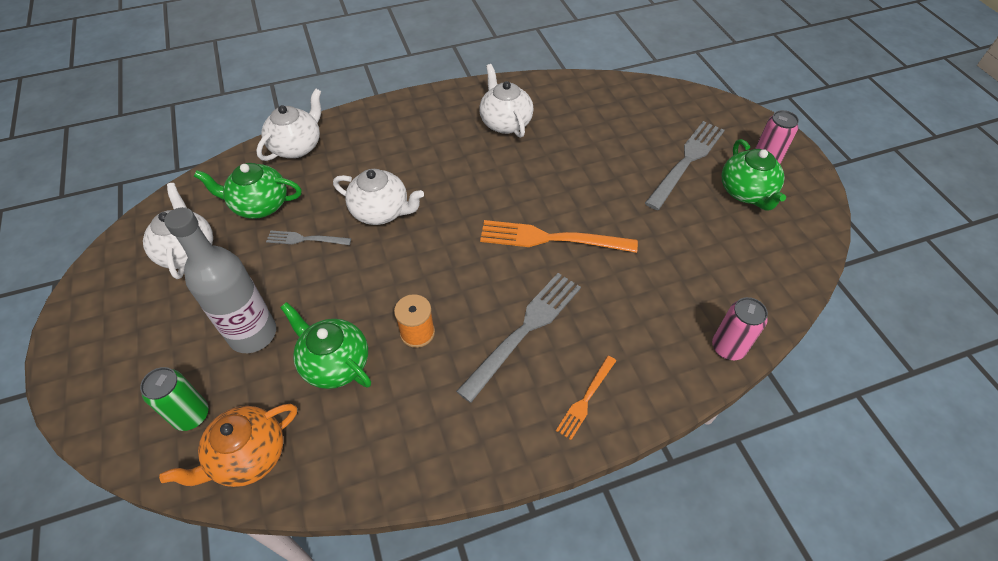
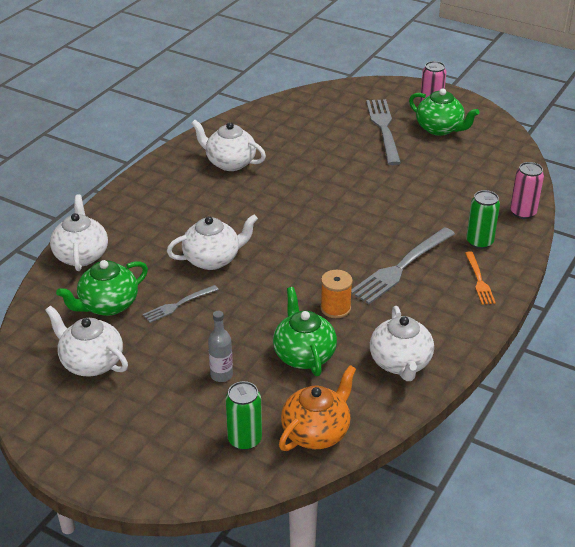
camera: 40 degrees left, 15 degrees down
orange teapot [159,404,297,487] -> orange teapot turned 150 degrees counterclockwise [279,365,356,451]
grey bottle [164,207,276,353] -> grey bottle [208,311,233,382], size x0.50
green teapot [280,302,371,389] -> green teapot turned 75 degrees clockwise [273,287,337,376]
grey fork [456,273,581,403] -> grey fork turned 135 degrees counterclockwise [351,227,455,304]
orange fork [480,220,638,253] -> none
none -> white teapot [370,306,434,381]
none -> green can [466,190,500,249]

